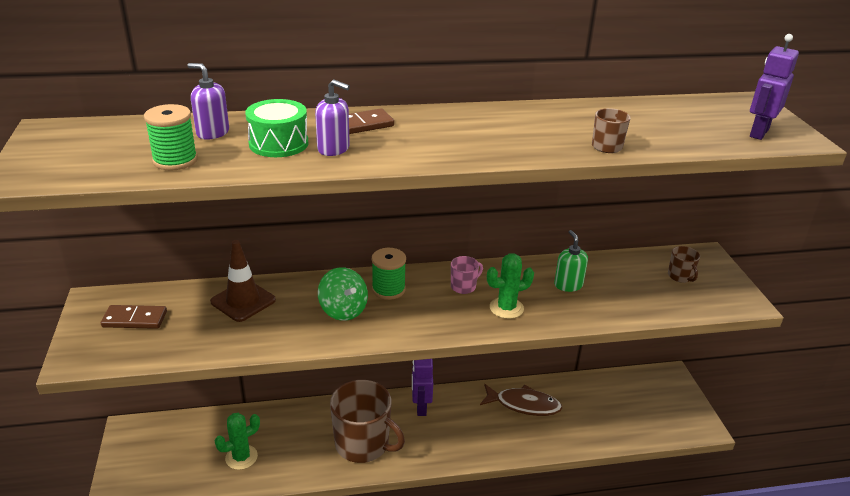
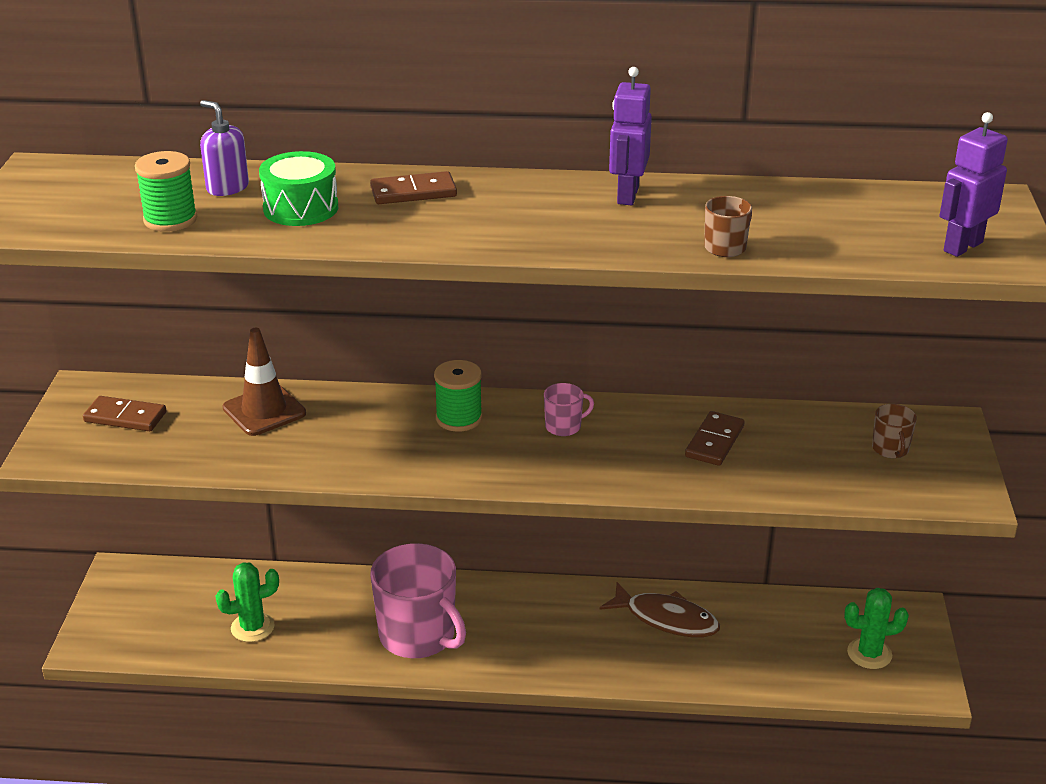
camera: 15 degrees right, 0 degrees up
purple soap dispenser [315,79,350,156] -> none
green spinning top [318,267,368,321] -> none
brown mug [330,380,405,463] -> pink mug [370,543,466,658]
purple robot [412,359,433,416] -> purple robot moved to [609,67,652,205]
green cactus [487,253,534,319] -> green cactus moved to [844,588,909,669]
green soap dispenser [554,230,588,292] -> brown domino [685,411,745,466]

